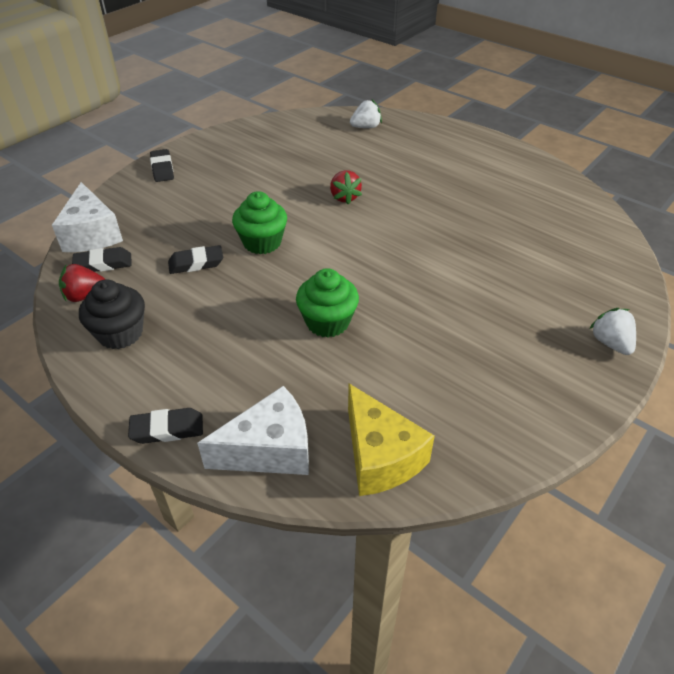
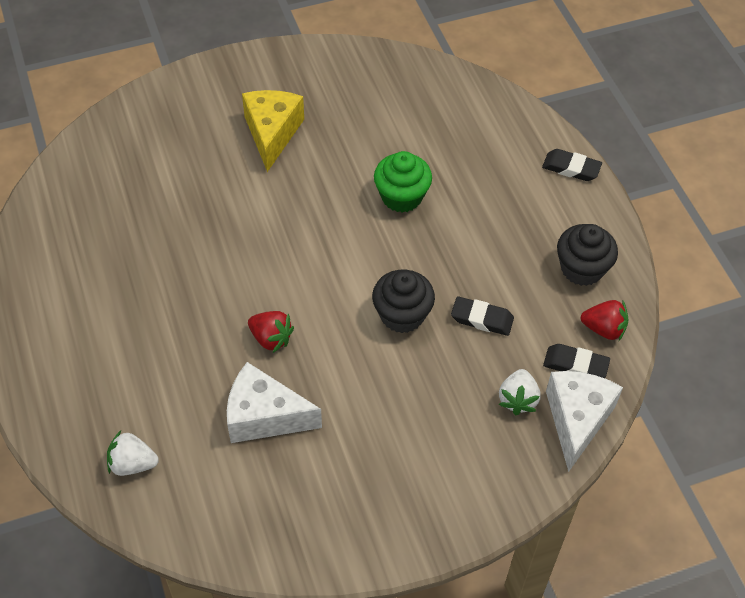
camera: 150 degrees left, 10 degrees up
black eraser [150,149,174,182] -> none
white cheese [197,386,309,475] -> white cheese moved to [227,362,322,443]
green cupcake [232,191,287,254] -> black cupcake [372,270,435,333]
red strawberry [330,170,362,205] -> red strawberry turned 105 degrees clockwise [248,311,294,353]
yellow cheese [348,384,435,496] -> yellow cheese moved to [242,90,304,172]
white strawberry [589,308,636,355] -> white strawberry moved to [498,369,541,415]

